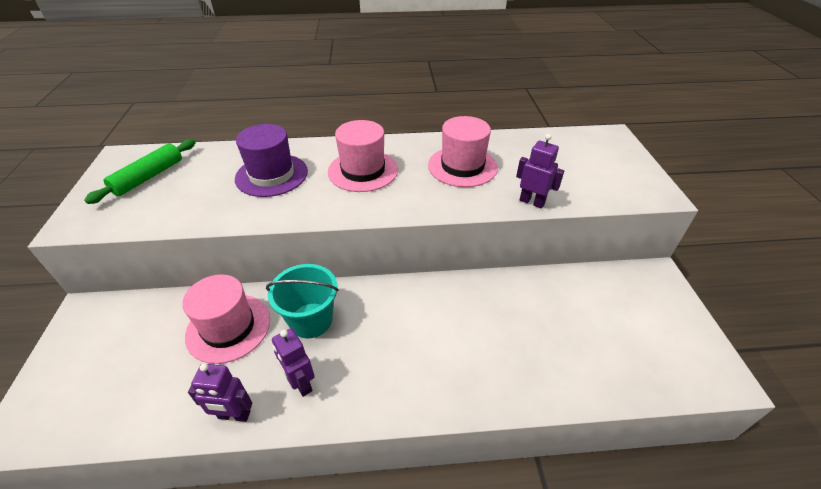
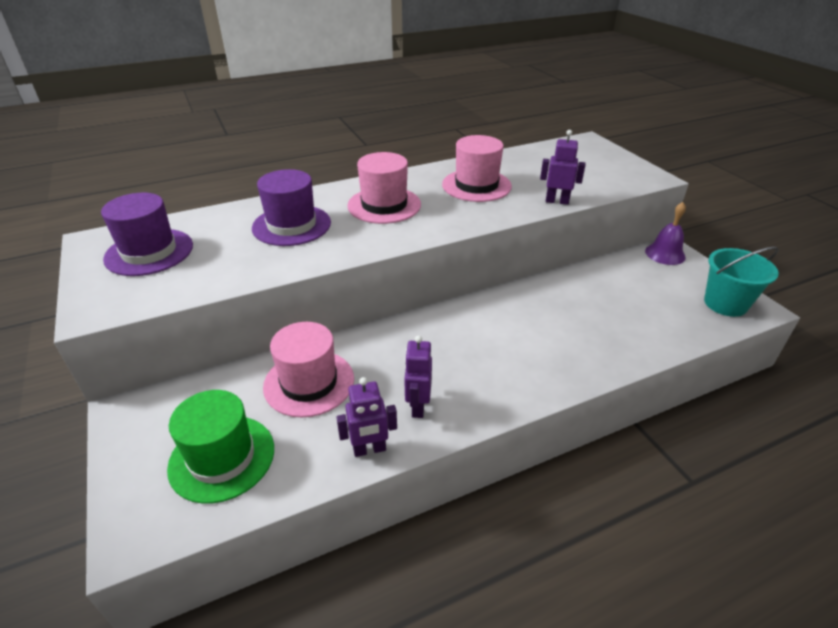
camera: 20 degrees left, 5 degrees down
green rolling pin [84,139,196,204] -> purple hat [101,192,193,276]
turquoise bucket [266,264,339,338] -> turquoise bucket moved to [704,247,779,317]
purple robot [272,328,315,397] -> purple robot turned 60 degrees clockwise [404,335,432,418]
none -> green hat [167,390,274,504]
none -> purple bell [645,202,686,265]

